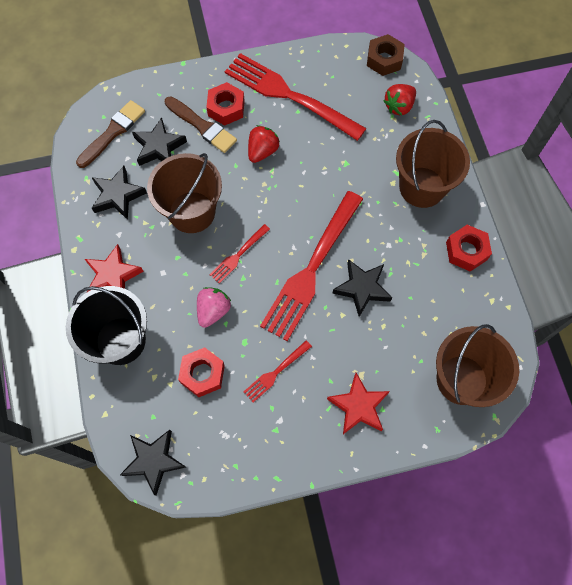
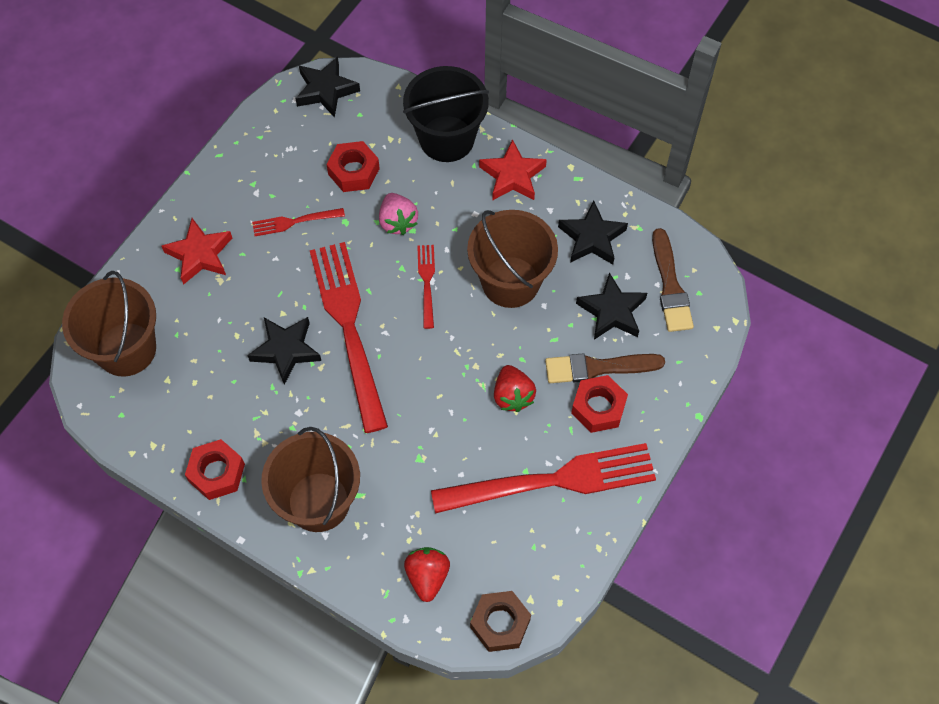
camera: 135 degrees right, 5 degrees down
red fork [244,340,312,402] -> red fork turned 105 degrees counterclockwise [252,208,345,236]

